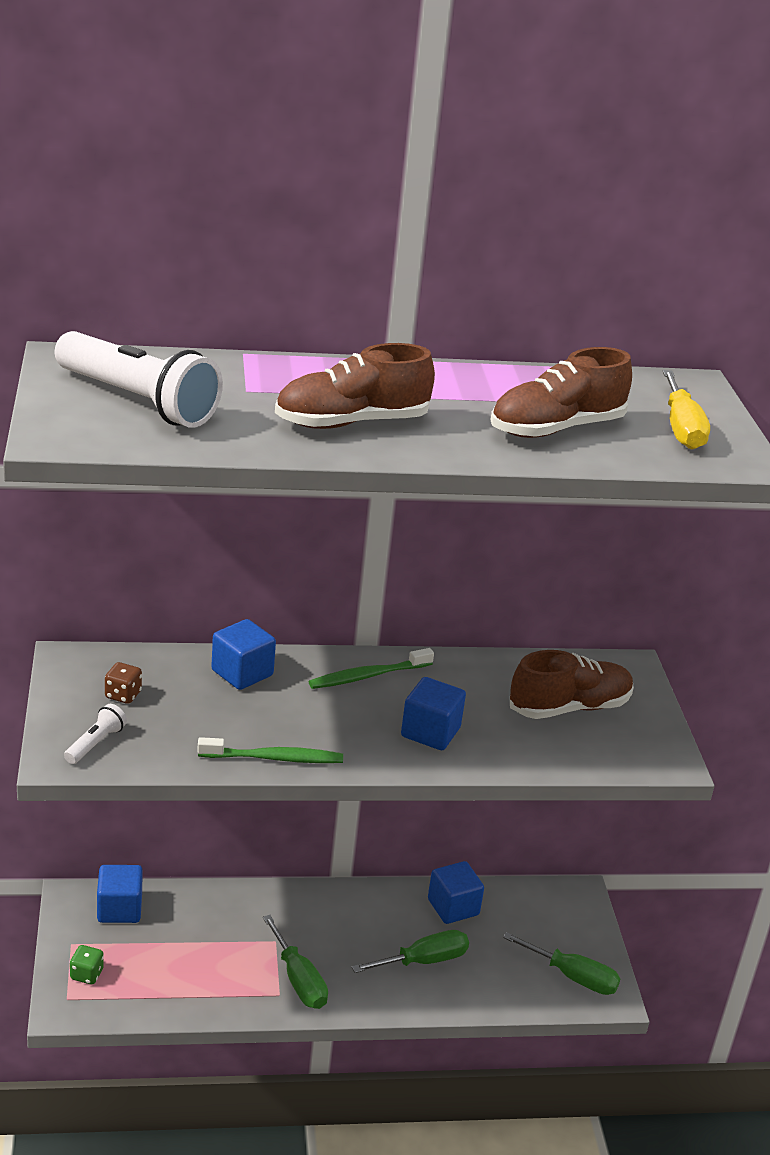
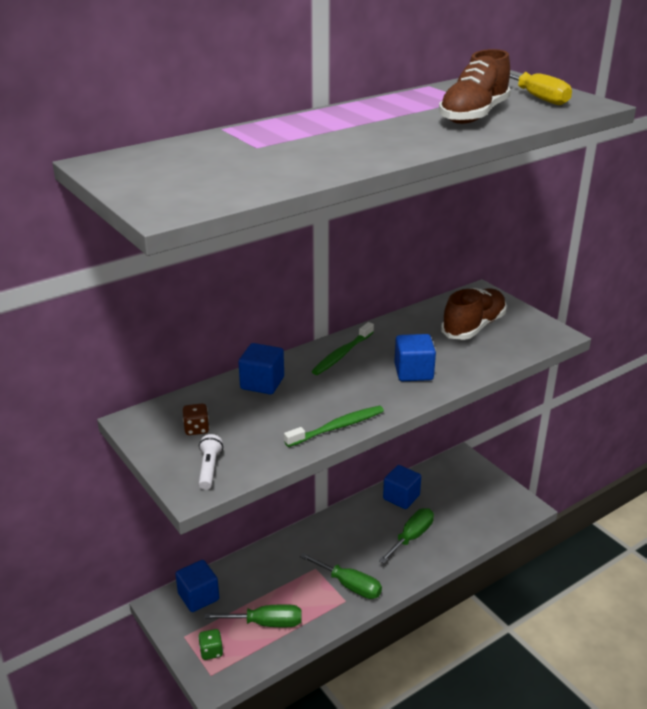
camera: 25 degrees left, 0 degrees up
white flashlight [55,331,223,428] -> none
brown shoe [275,343,435,429] -> none
green screwdriver [503,932,621,995] -> green screwdriver moved to [204,604,302,627]

